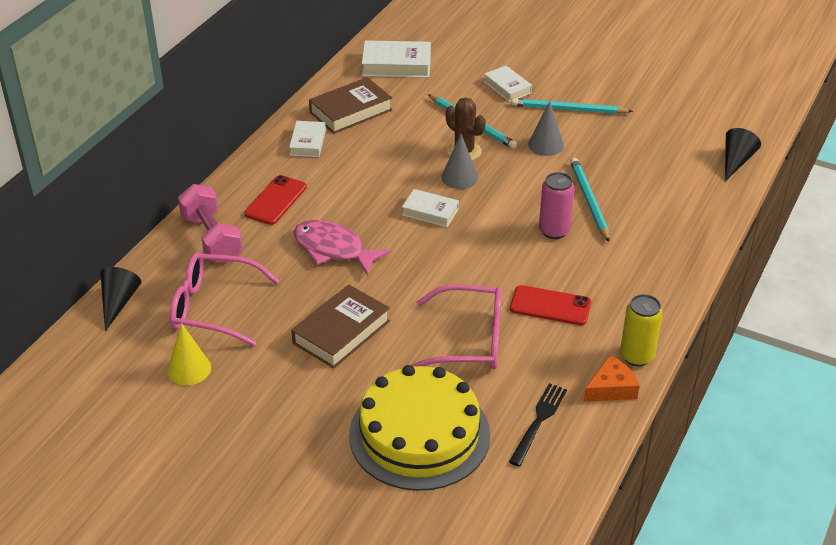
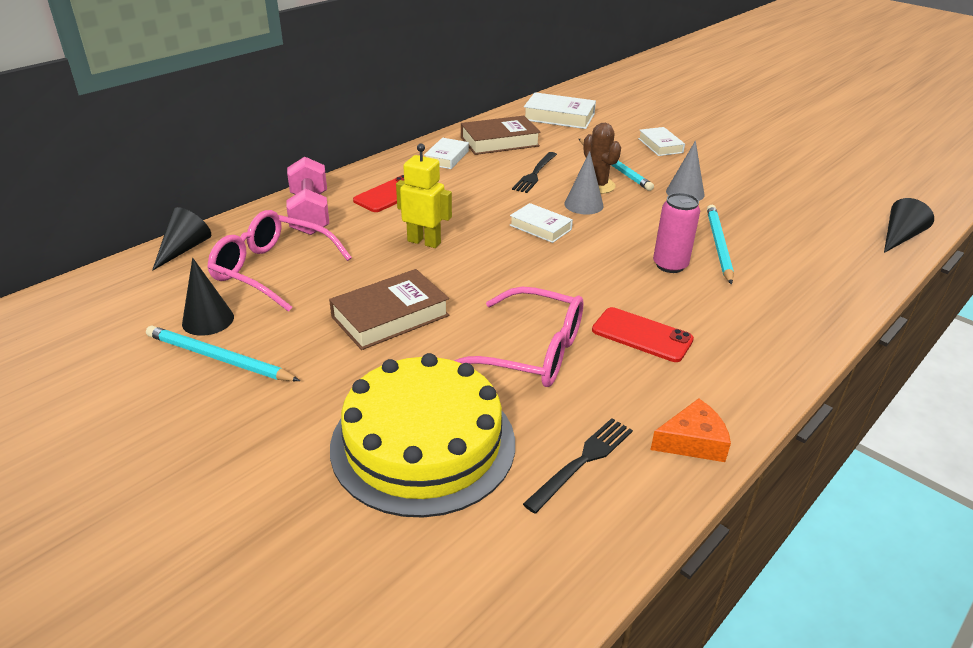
camera: 15 degrees right, 5 degrees down
yellow cone [167,323,211,385] -> black cone [182,258,234,336]
pink fish [294,220,391,276] -> yellow robot [396,144,452,248]
turquoise pencil [511,98,633,114] -> turquoise pencil moved to [146,326,300,381]
yellow can [620,294,663,366] -> none
none -> black fork [512,152,557,193]

